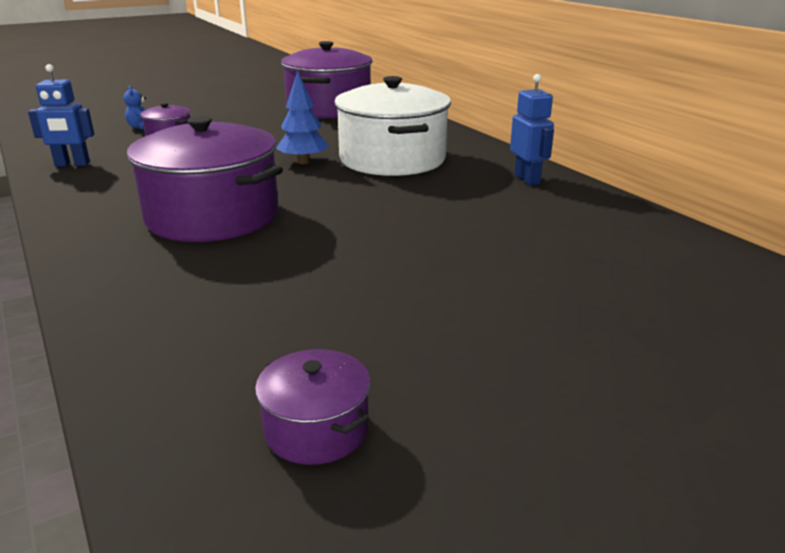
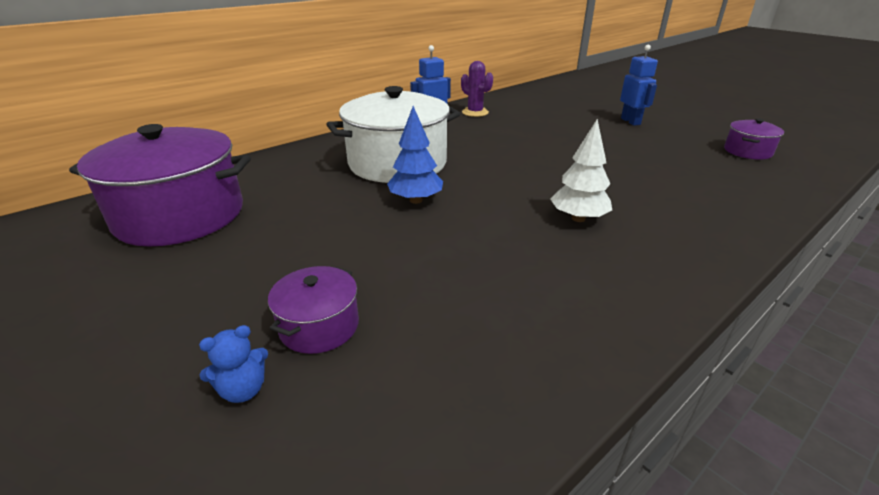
camera: 100 degrees left, 5 degrees up
blue robot [28,64,94,167] -> blue robot moved to [620,45,658,126]
purple pot [127,116,283,242] -> white tree [551,119,612,222]
none -> purple cactus [461,61,493,117]

